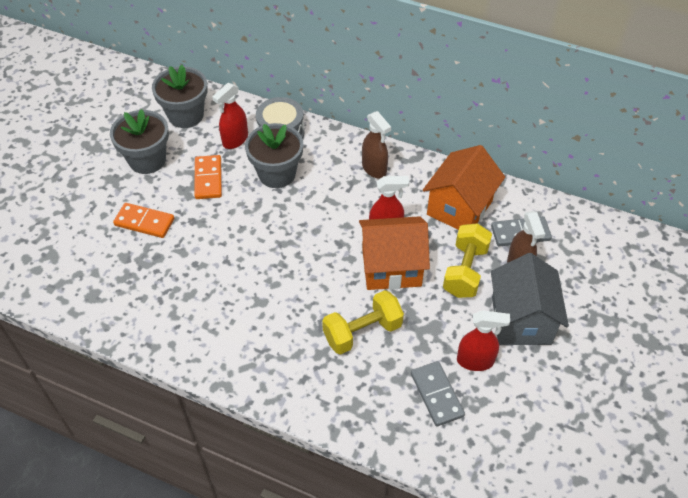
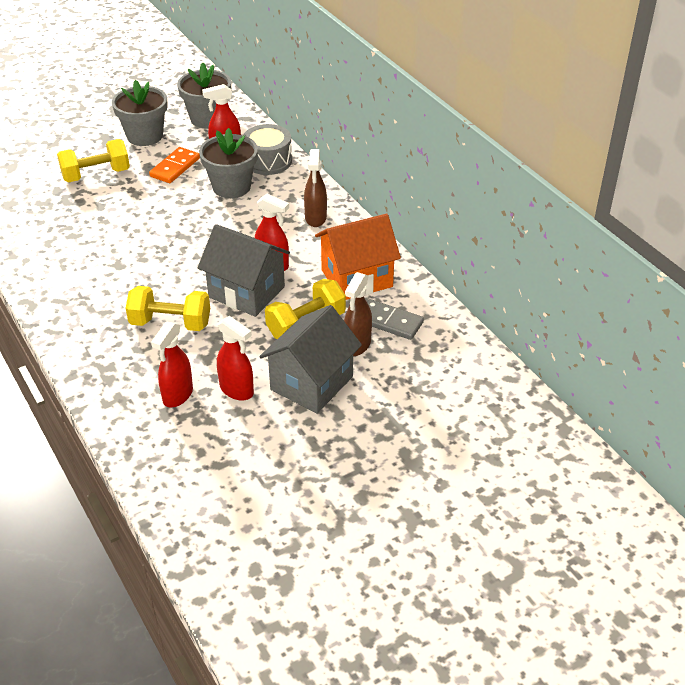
camera: 35 degrees right, 10 degrees down
orange domino [113,203,174,238] -> yellow dumbbell [57,139,130,182]
orange house [359,216,430,290] -> grey house [197,224,290,317]
grey domino [411,361,465,426] -> red spray bottle [151,321,193,407]

